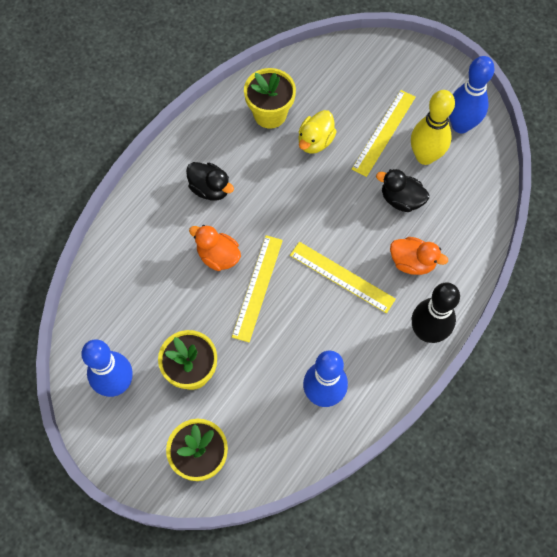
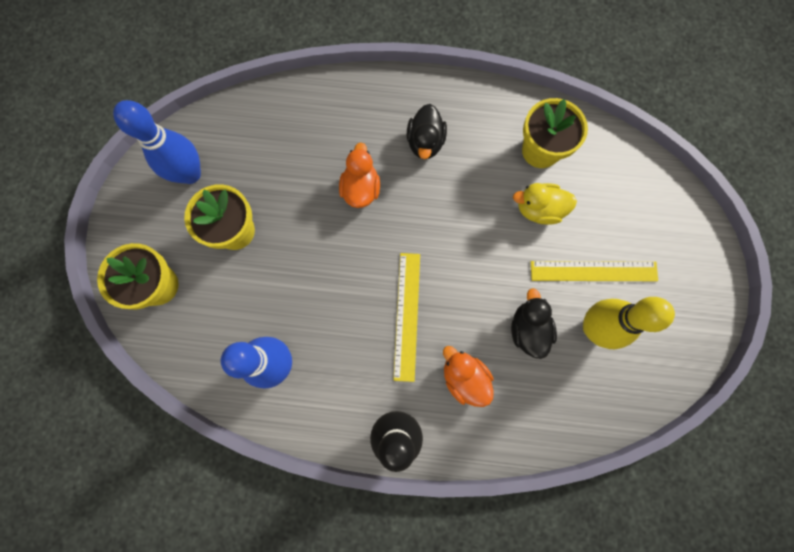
camera: 60 degrees right, 10 degrees up
yellow ruler [232,235,283,342] -> none
orange duck [390,237,448,275] -> orange duck turned 150 degrees clockwise [443,346,494,407]
blue bowling pin [449,56,495,133] -> none

